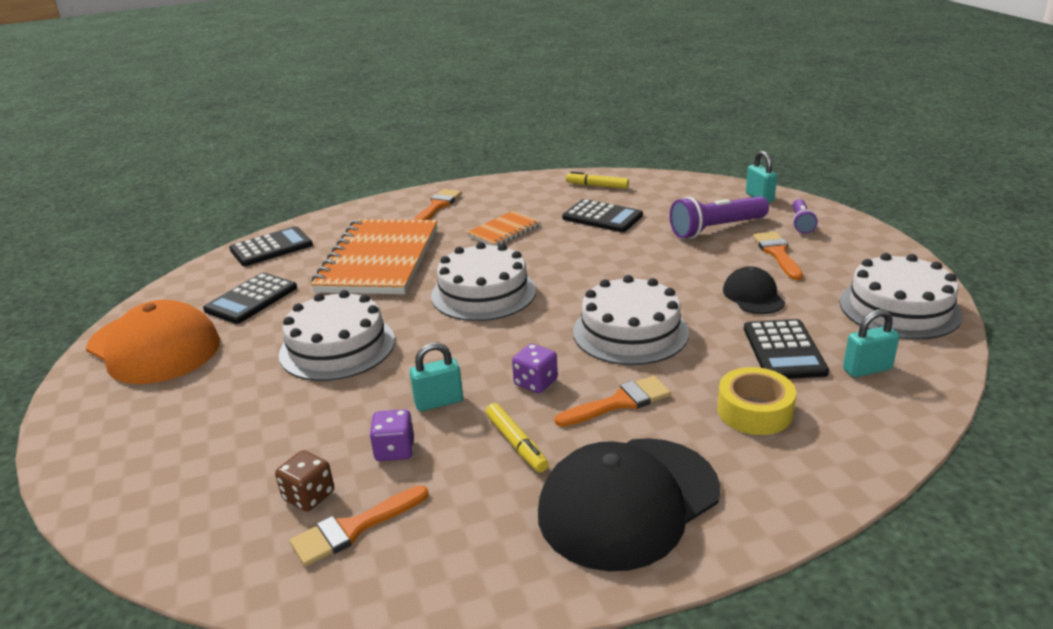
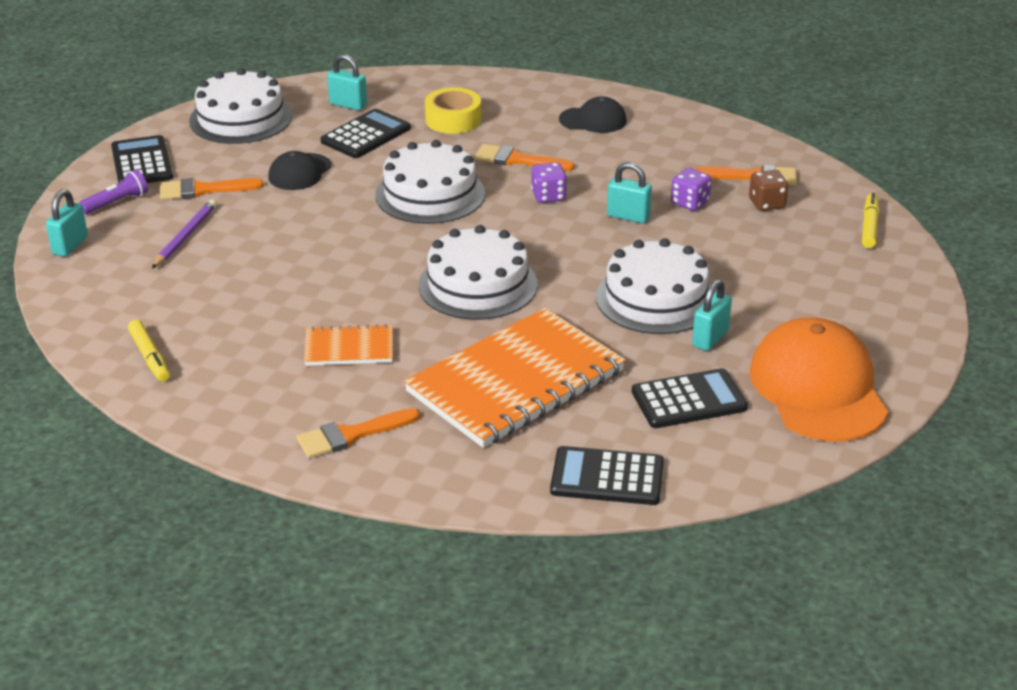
camera: 140 degrees left, 5 degrees up
yellow marker [486,403,549,472] -> yellow marker moved to [862,193,879,248]
black cap [538,438,720,571] -> black cap [559,96,627,133], size x0.51
black calculator [562,199,643,232] -> black calculator moved to [111,135,173,183]
purple flashlight [670,196,769,238] -> purple pencil [152,200,217,268]
orange brush [753,232,803,280] -> orange brush turned 45 degrees clockwise [160,178,264,200]
none -> turquoise padlock [692,279,732,351]

